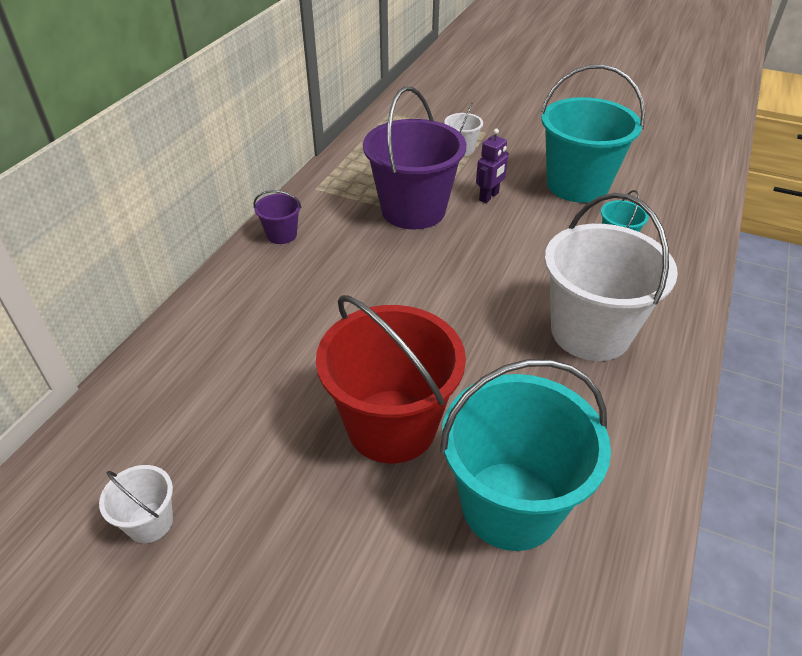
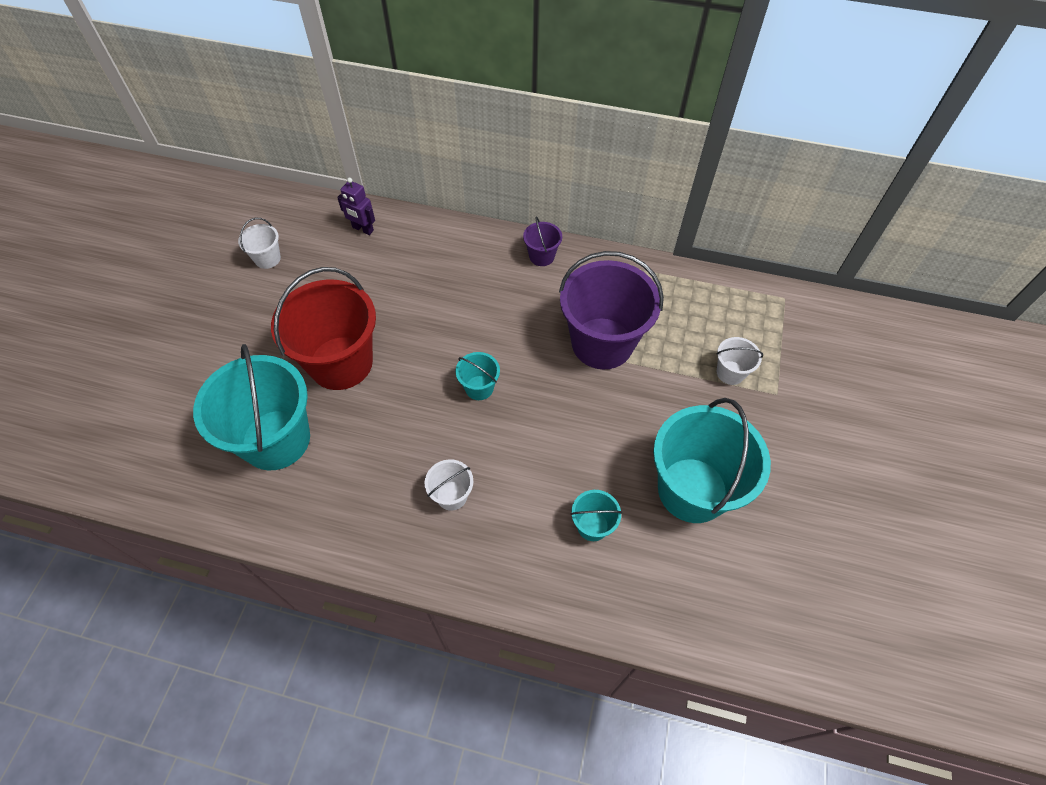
camera: 80 degrees right, 15 degrees up
purple robot [476,129,509,203] -> purple robot moved to [337,178,375,235]
white bucket [544,193,678,361] -> white bucket [425,459,473,511], size x0.44
none -> turquoise bucket [456,352,500,400]

